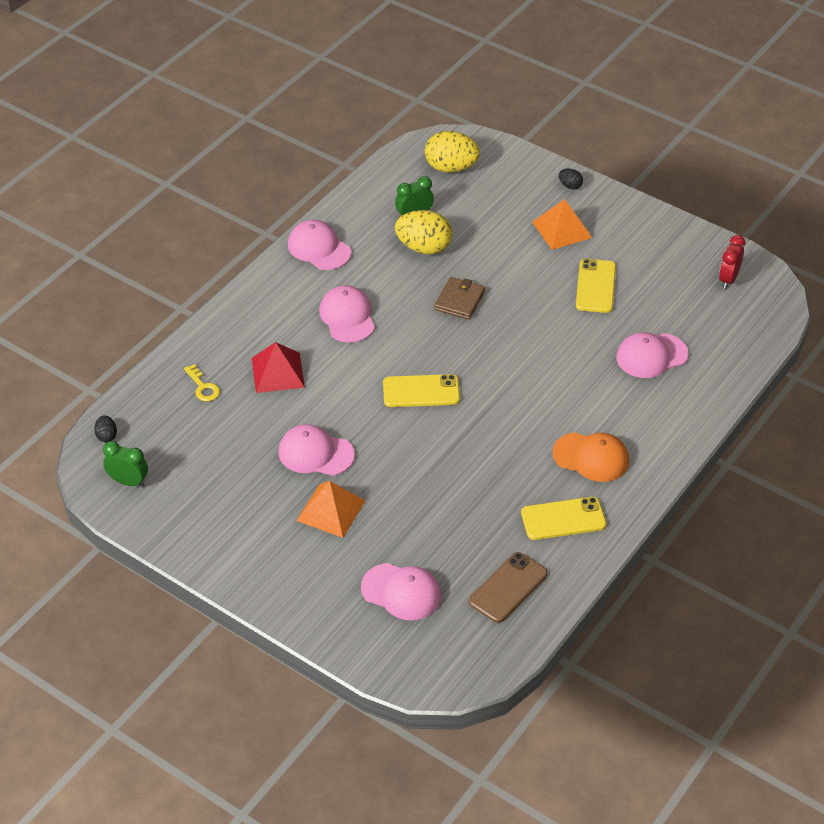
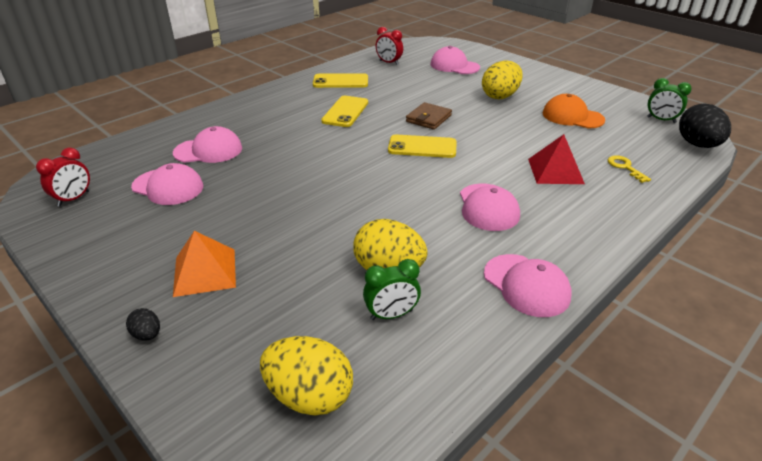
camera: 170 degrees left, 10 degrees down
black egg [94,415,117,442] -> black egg [679,103,731,148], size x2.16
pink cap [278,424,355,476] -> pink cap moved to [131,163,203,205]
orange pyramid [296,481,365,538] -> yellow egg [482,61,523,99]
brown wallet [434,277,485,320] -> brown wallet moved to [406,102,452,130]
brown phone [469,552,548,623] -> red clock [376,27,403,65]
orange cap [552,432,629,482] -> orange cap moved to [543,94,605,129]
yellow phone [576,259,616,313] -> yellow phone moved to [321,96,368,127]

